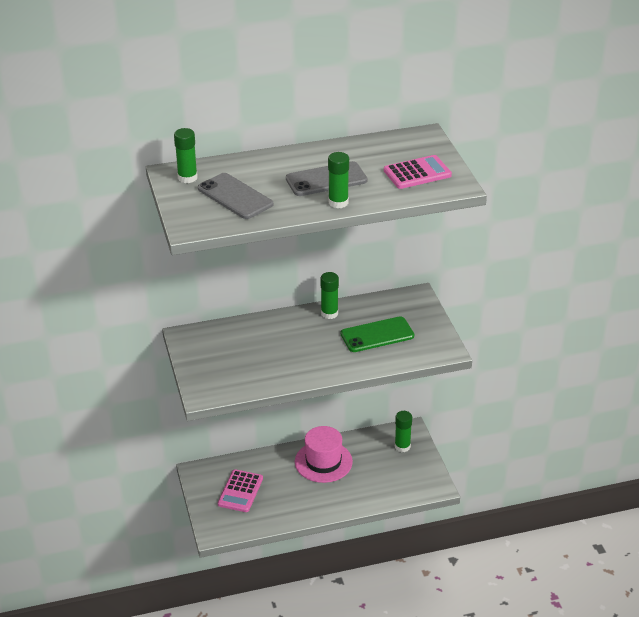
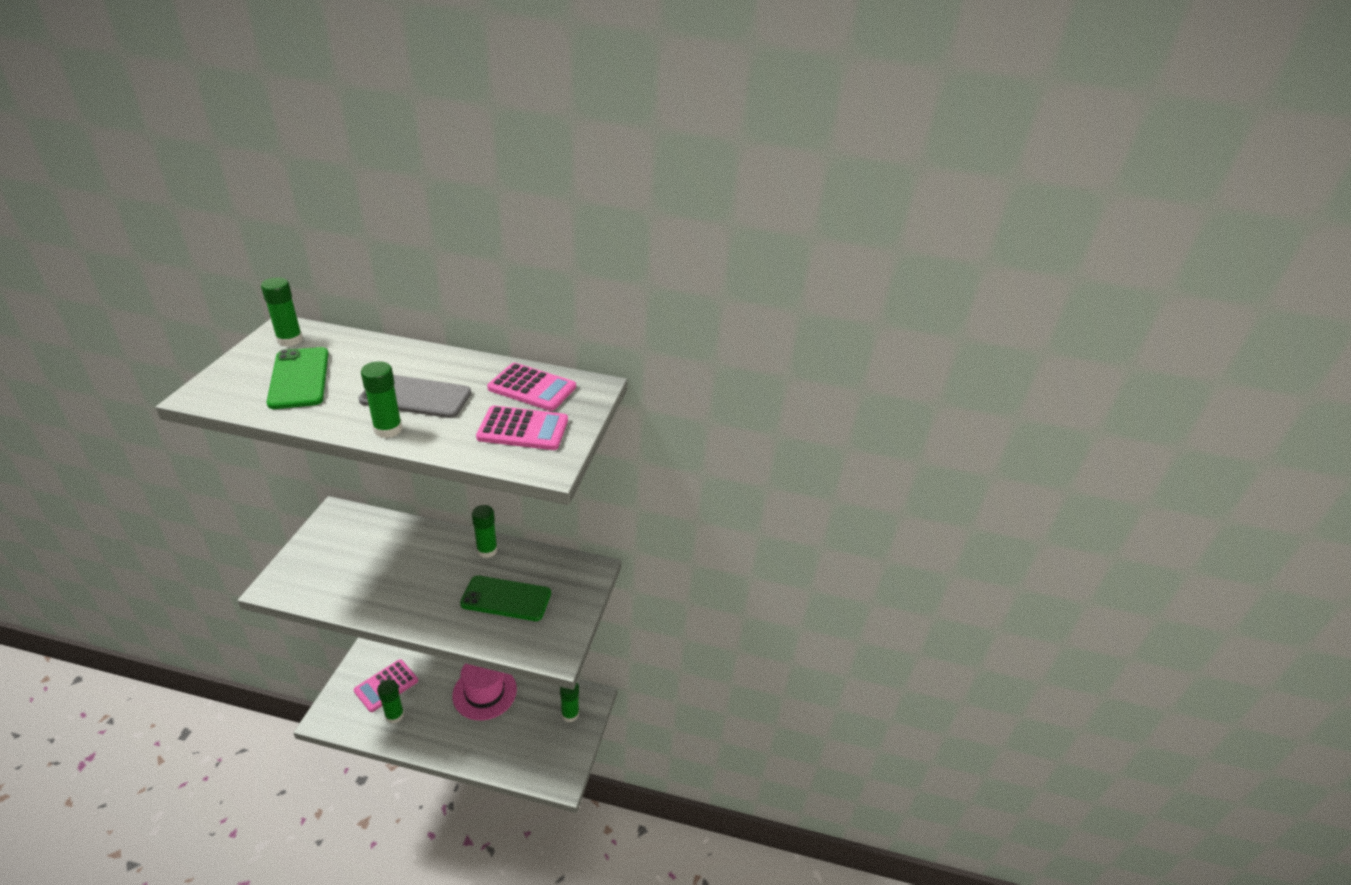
camera: 25 degrees right, 0 degrees up
grey phone [198,173,273,219] -> green phone [267,347,329,409]
none -> green glue stick [377,680,404,724]
none -> pink calculator [487,363,576,411]

